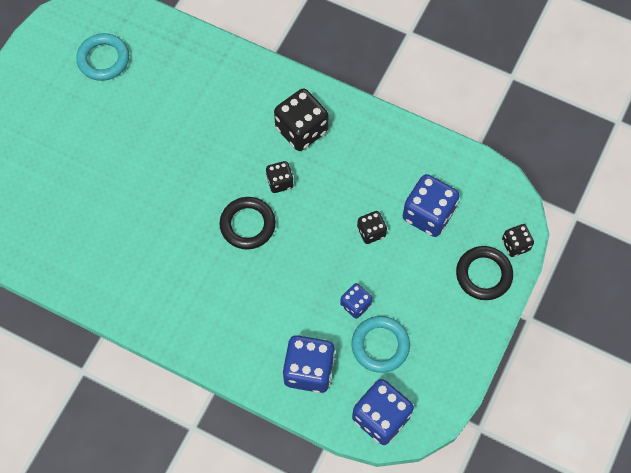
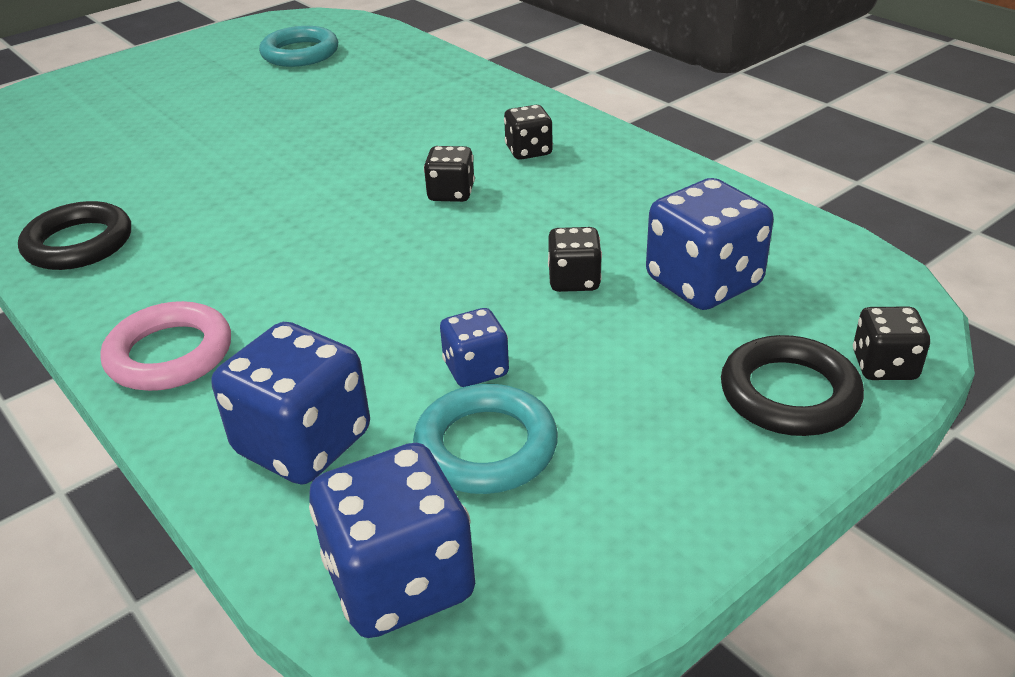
camera: 25 degrees right, 30 degrees down
black ring [219,197,276,249] -> black ring moved to [18,201,131,270]
black dice [274,88,328,151] -> black dice [504,105,553,160], size x0.55
none -> pink ring [100,301,231,391]

